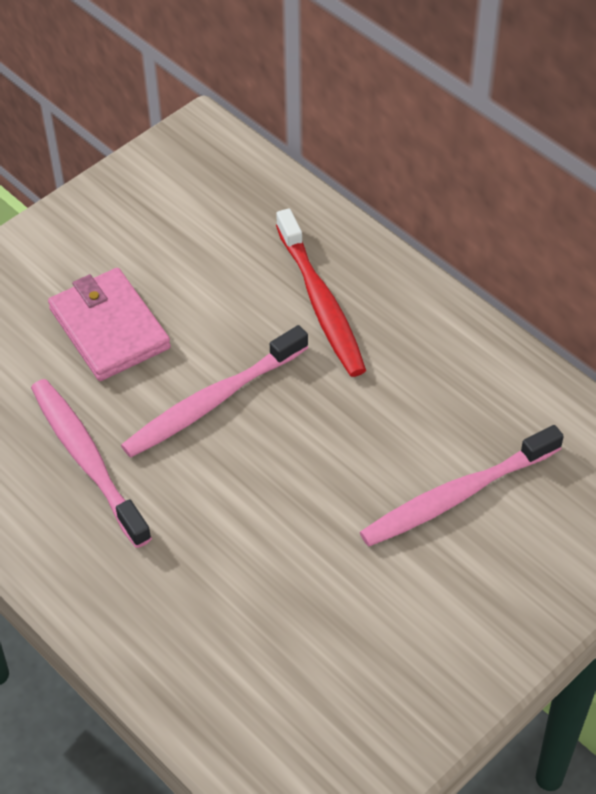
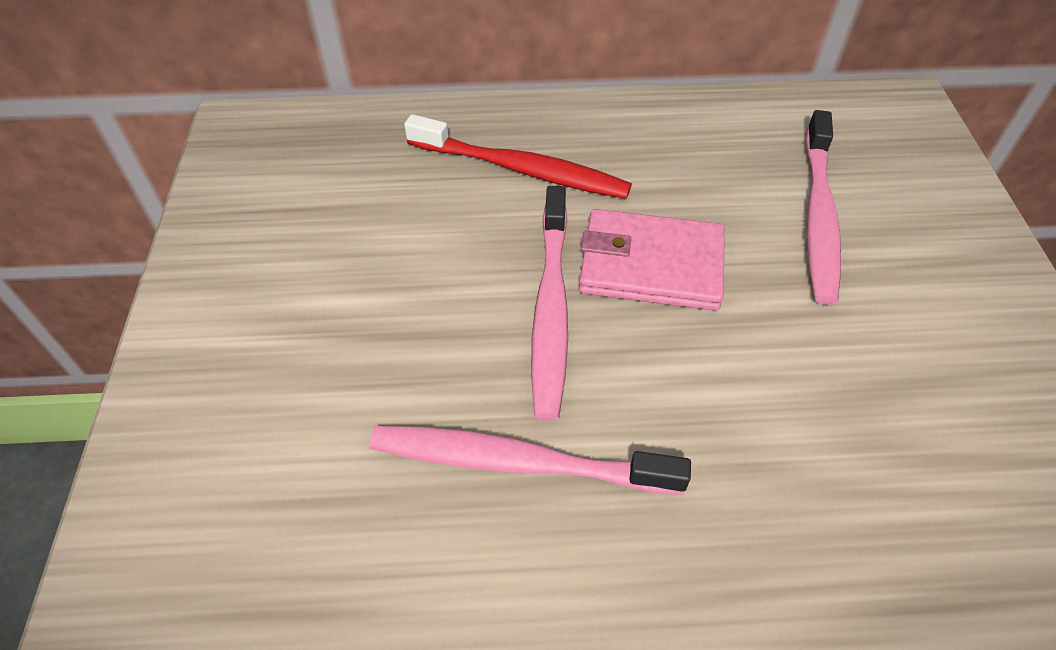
camera: 50 degrees left, 0 degrees up
pink wallet [48,268,171,381] -> pink wallet moved to [579,209,725,311]

